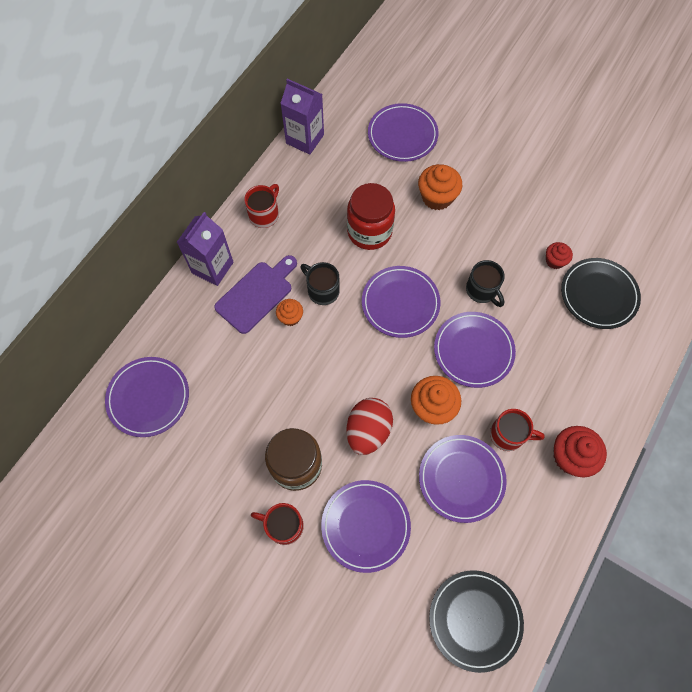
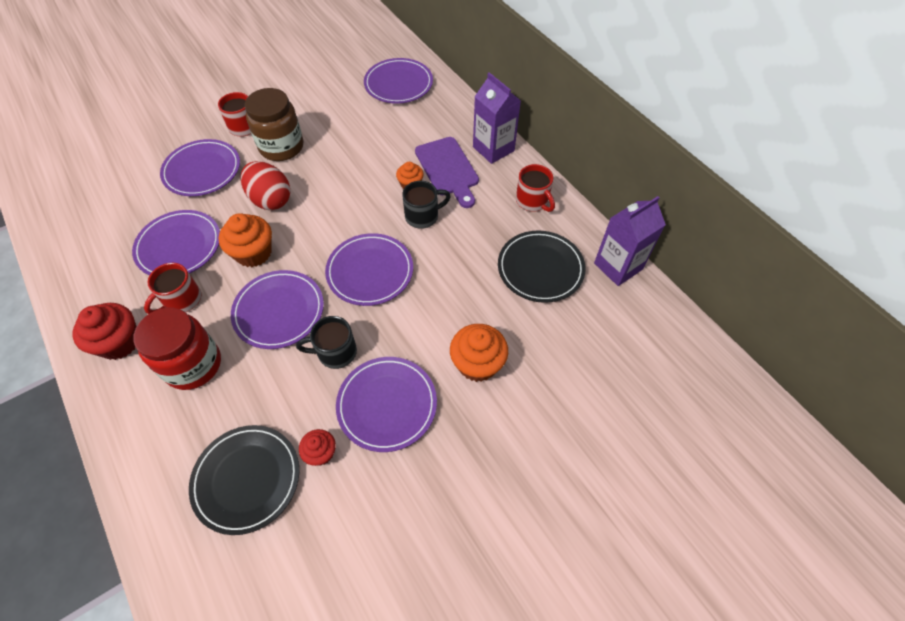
camera: 115 degrees right, 10 degrees down
red jar [347,183,395,250] -> red jar moved to [134,308,221,390]
purple plate [368,103,438,162] -> purple plate moved to [336,357,437,452]
black plate [429,570,524,673] -> black plate moved to [498,230,586,303]

